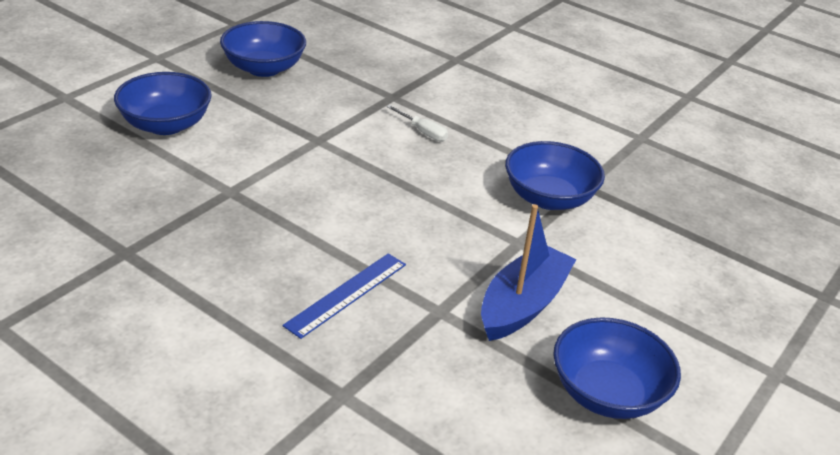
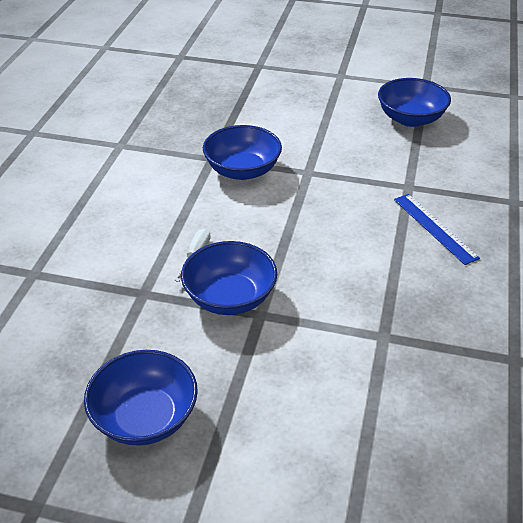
camera: 110 degrees left, 5 degrees up
blue bowl [114,72,212,135] -> blue bowl moved to [181,241,277,315]
blue ruler [283,253,406,339] -> blue ruler turned 45 degrees clockwise [394,194,480,265]
blue boat [481,204,576,341] -> none

